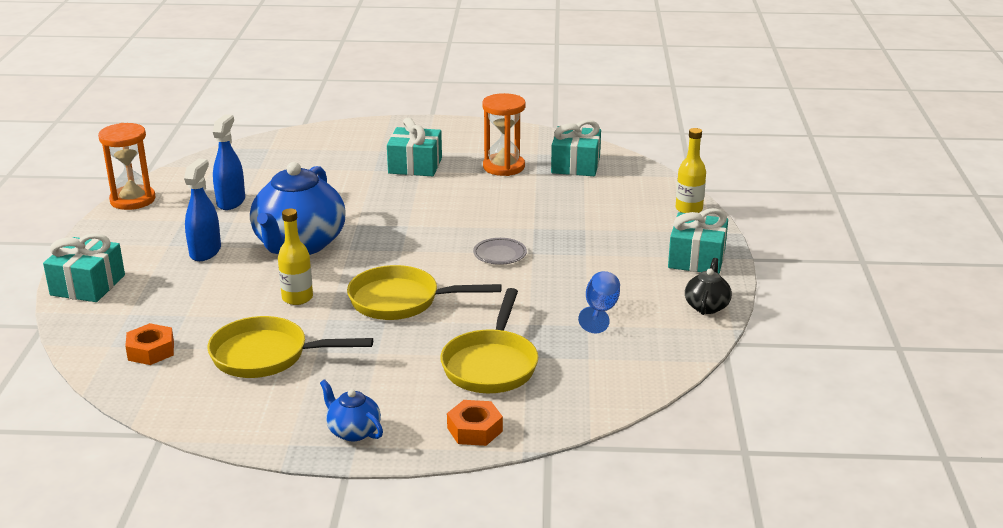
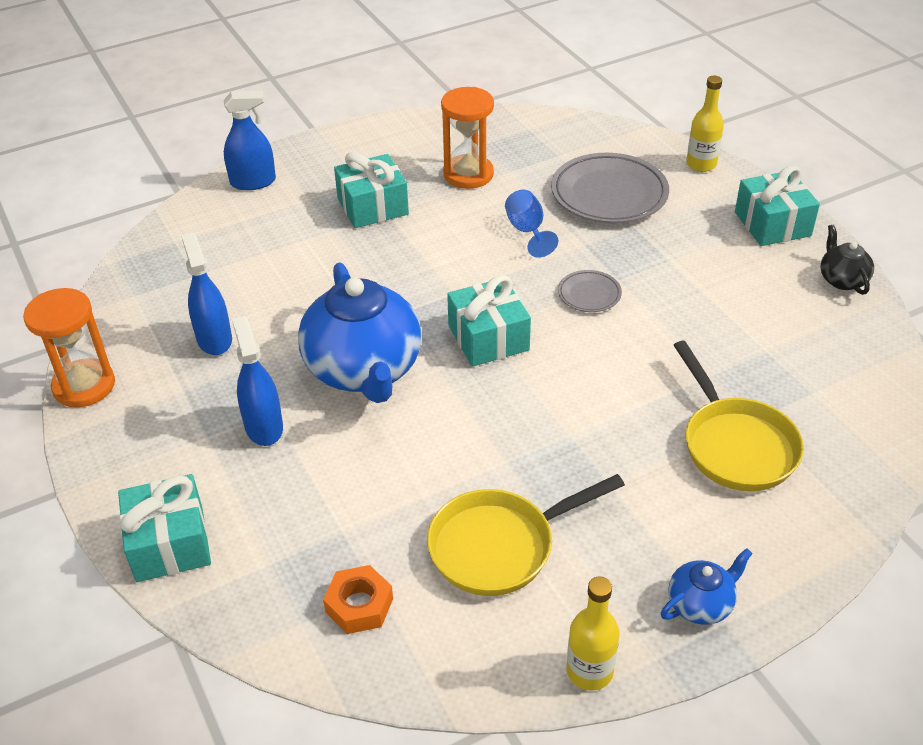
camera: 30 degrees left, 15 degrees up
yellow bottle [278,208,313,305] -> yellow bottle moved to [566,576,619,691]
blue teapot [320,379,383,441] -> blue teapot turned 135 degrees clockwise [661,548,753,625]
yellow pan [347,265,502,320] -> none
orange nut [447,400,503,446] -> none
turquoise gift [551,120,601,176] -> turquoise gift moved to [447,275,531,367]
blue goblet [578,271,620,333] -> blue goblet moved to [505,190,558,258]
none -> blue spray bottle [224,91,276,190]
none -> grey plate [551,153,669,223]

